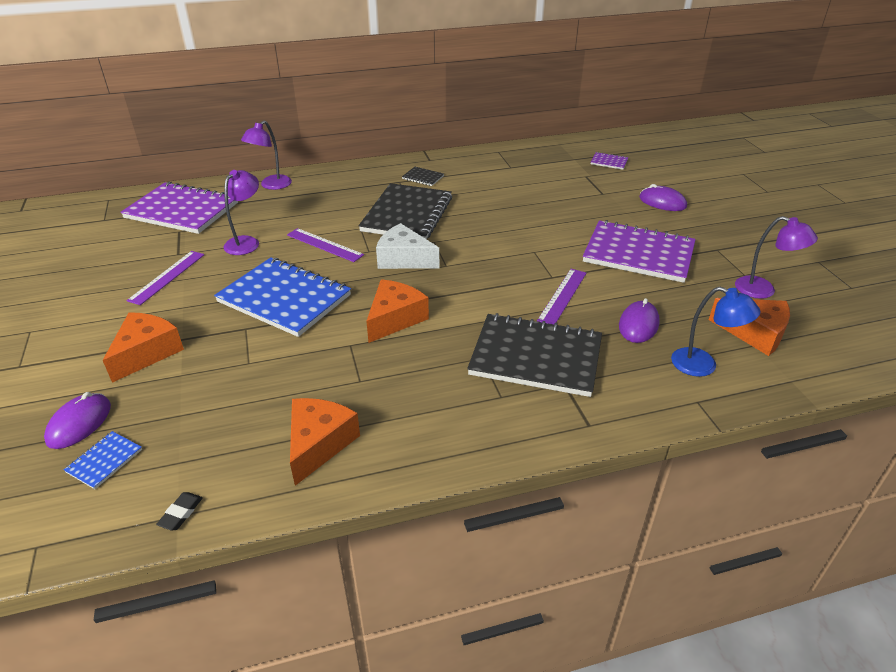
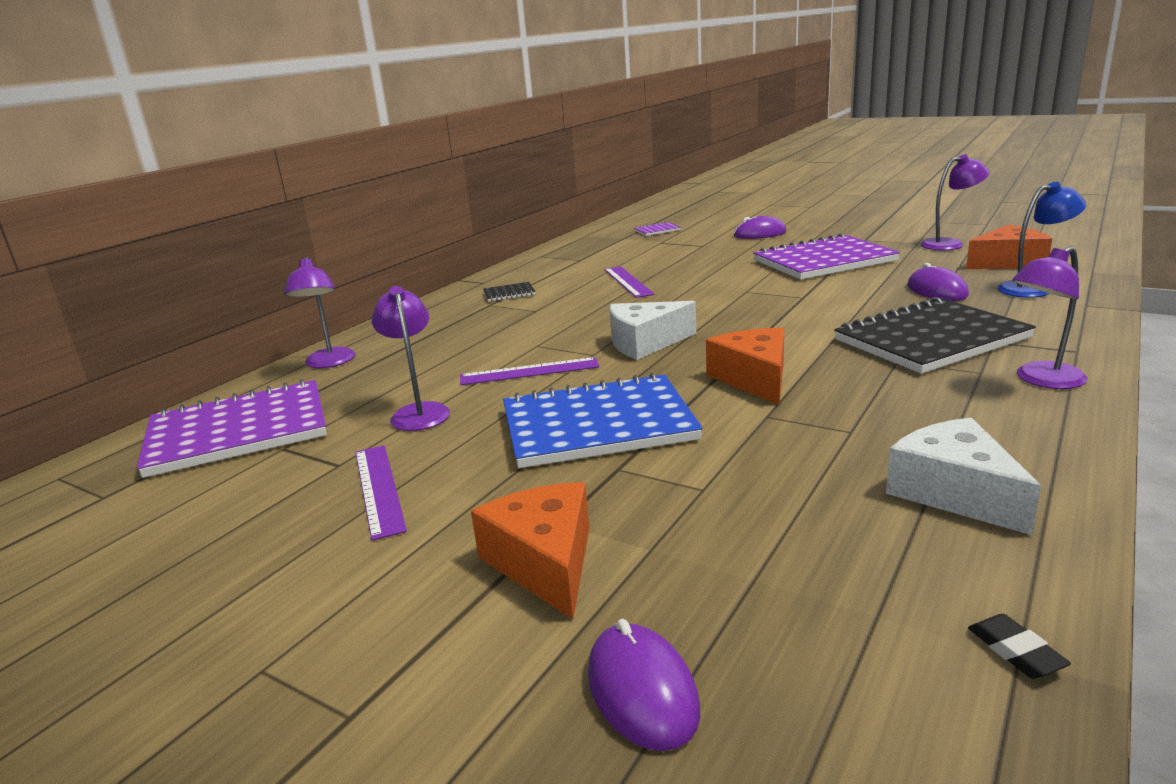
camera: 40 degrees left, 15 degrees down
blue notebook [64,431,142,489] -> none
orange cheese [290,398,360,486] -> white cheese [886,418,1041,535]
black notebook [359,183,452,239] -> none
purple ruler [537,269,587,324] -> purple ruler moved to [604,266,654,298]
none -> purple lamp [1012,247,1088,389]

